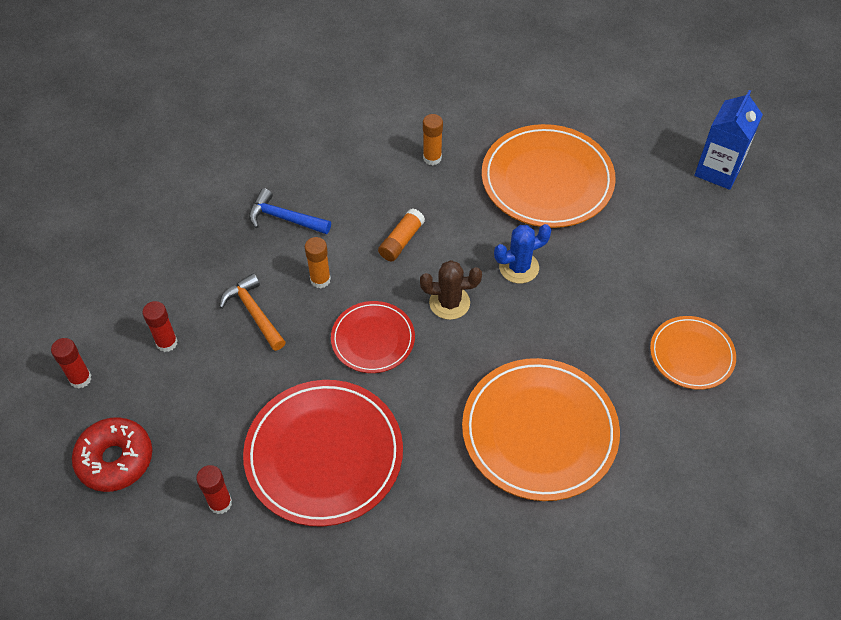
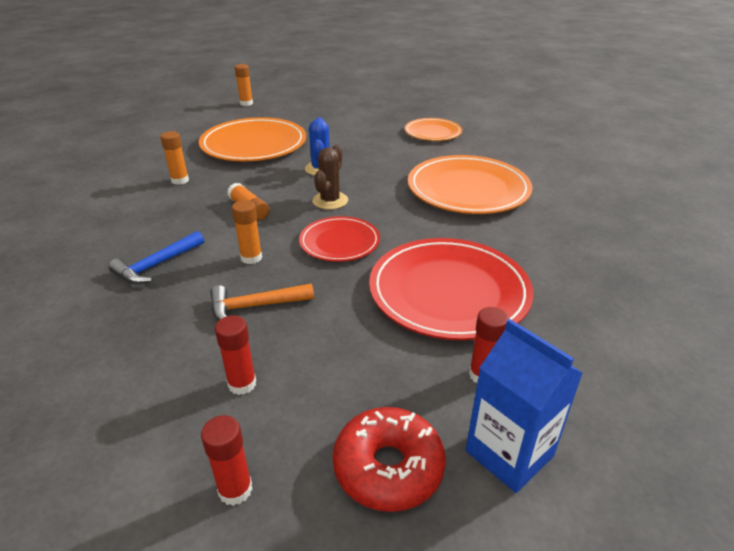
camera: 70 degrees left, 20 degrees down
blue carton [694,90,763,190] -> blue carton moved to [466,319,583,493]
none -> orange glue stick [235,64,253,106]

